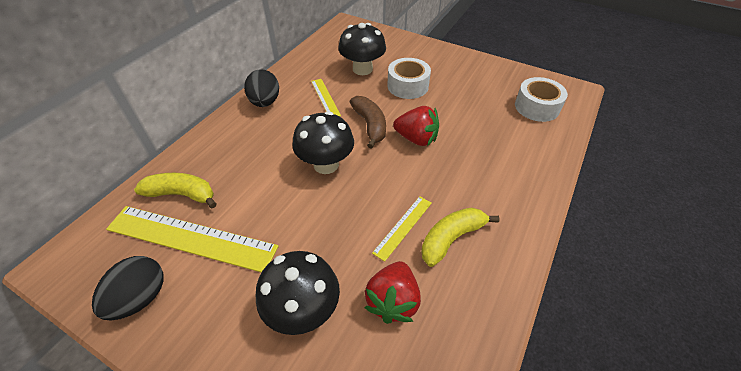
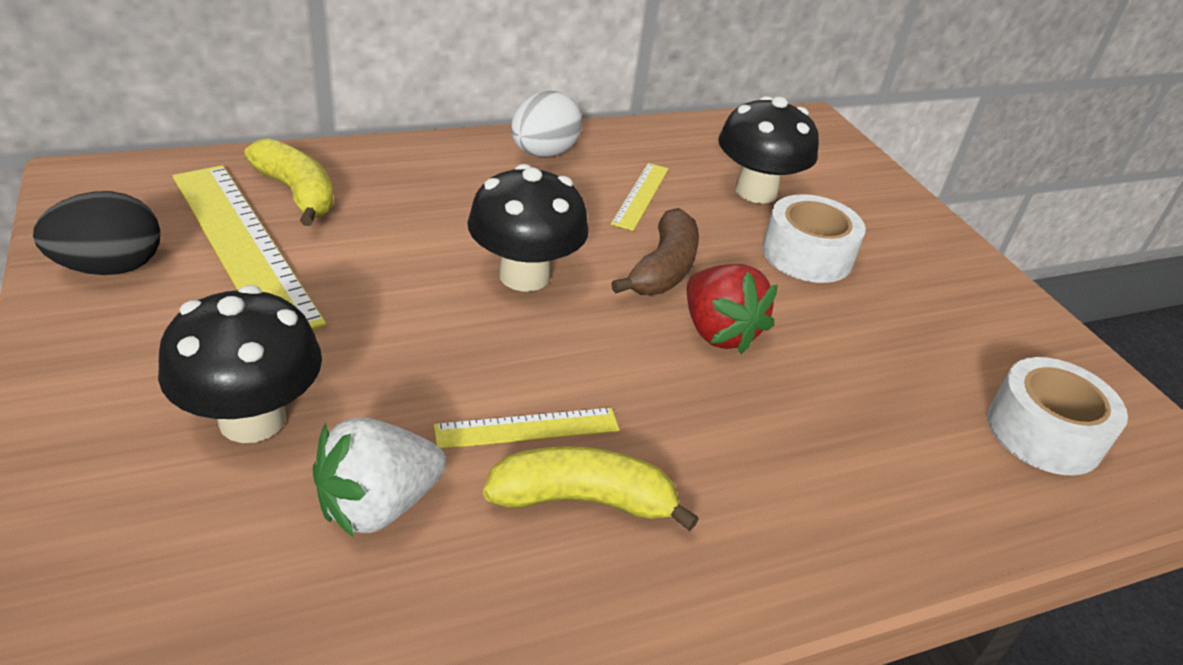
camera: 35 degrees right, 10 degrees down
black egg [244,69,279,107] -> white egg [511,91,582,157]
red strawberry [364,261,421,324] -> white strawberry [313,417,446,538]

